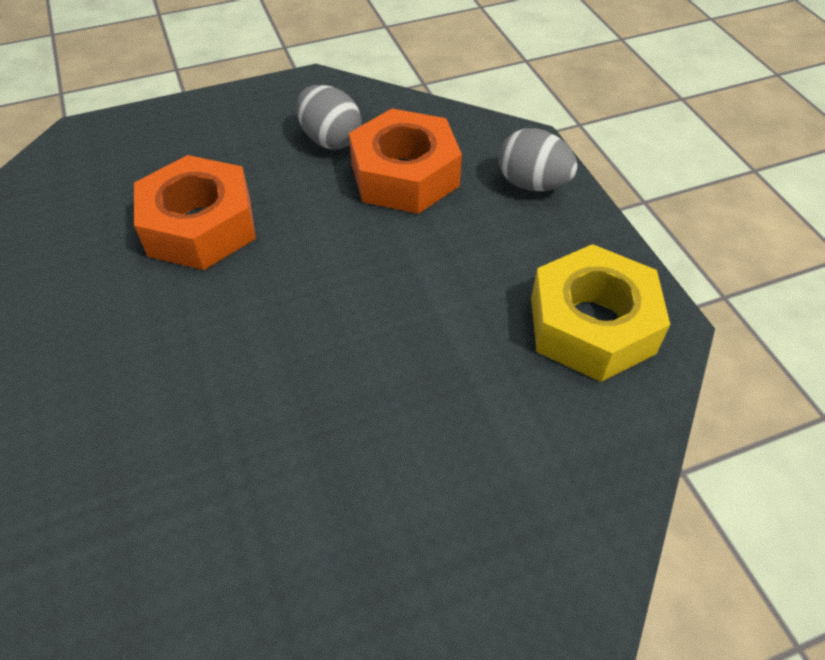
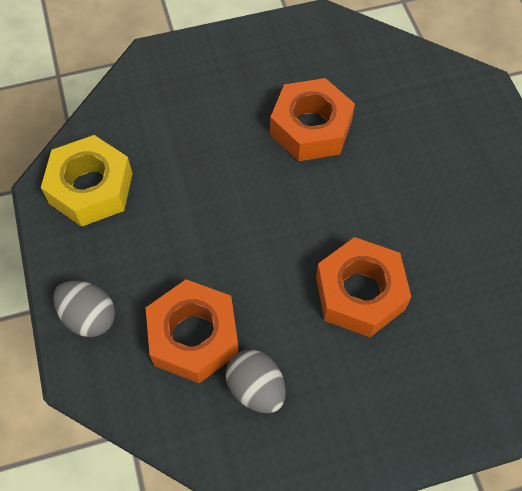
camera: 175 degrees left, 10 degrees up
none -> orange nut [270,78,355,161]

